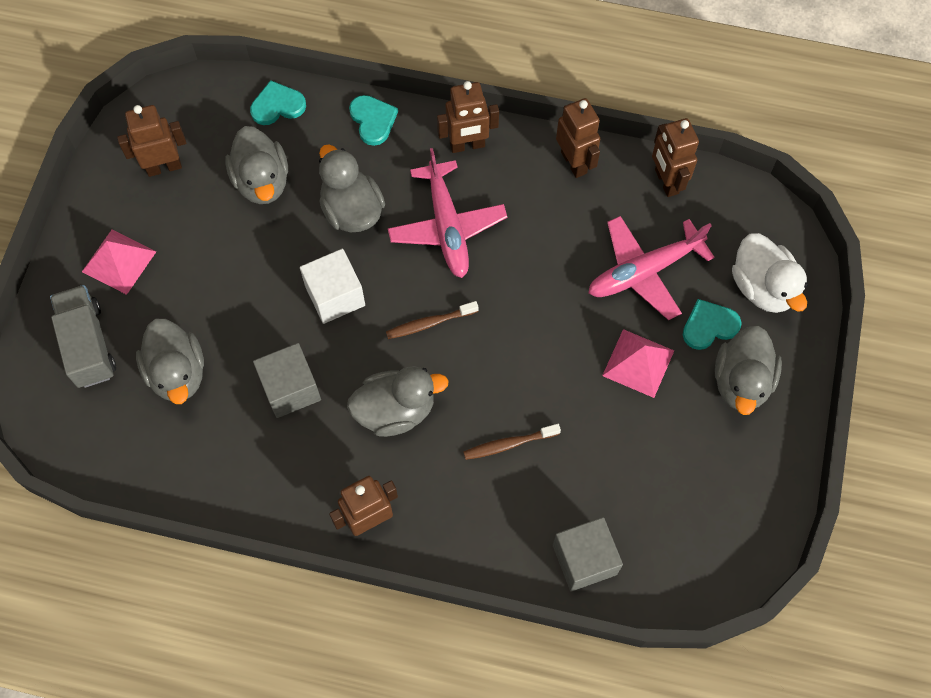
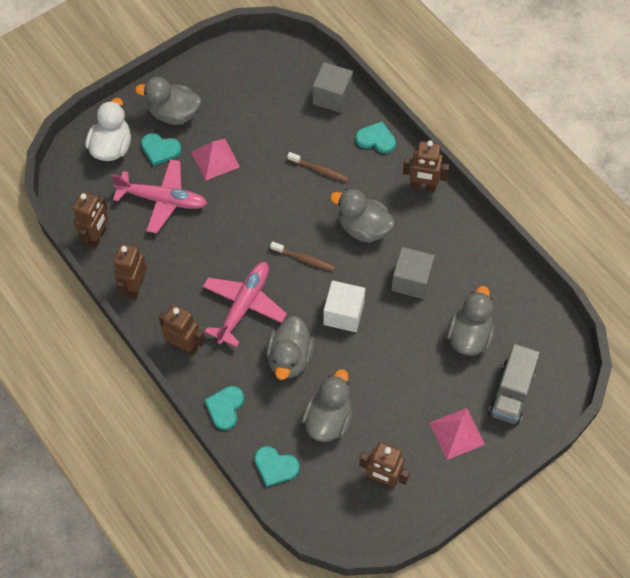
camera: 140 degrees left, 5 degrees down
grey duck [715,326,782,415] -> grey duck turned 135 degrees counterclockwise [135,77,202,125]
none -> turquoise heart [356,121,396,153]

